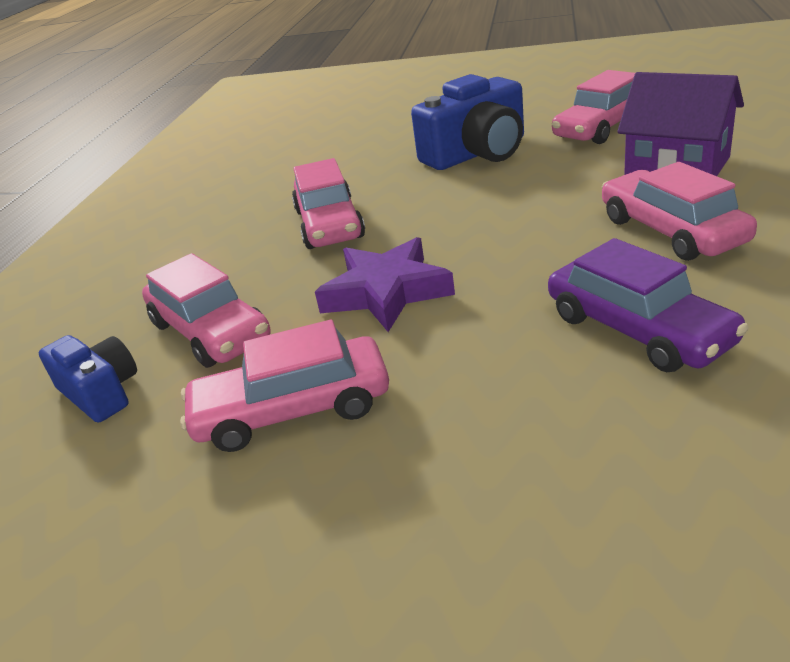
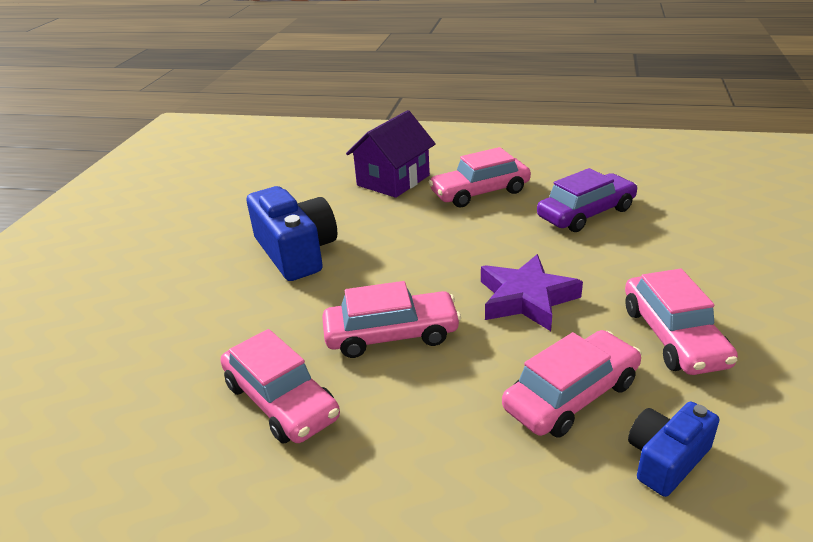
camera: 90 degrees left, 0 degrees up
pink car [552,70,635,144] -> pink car moved to [221,329,340,444]

